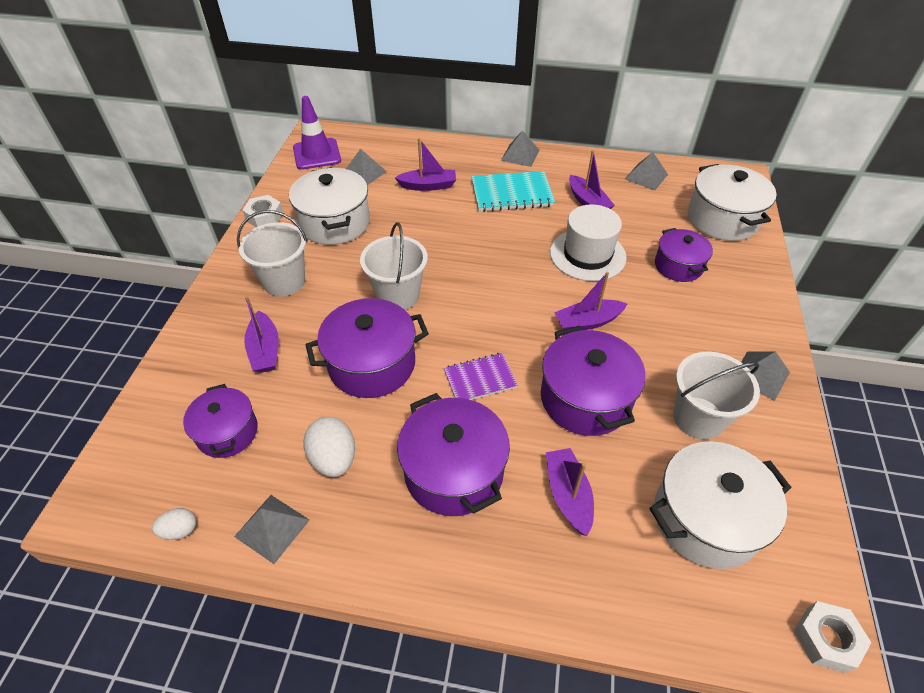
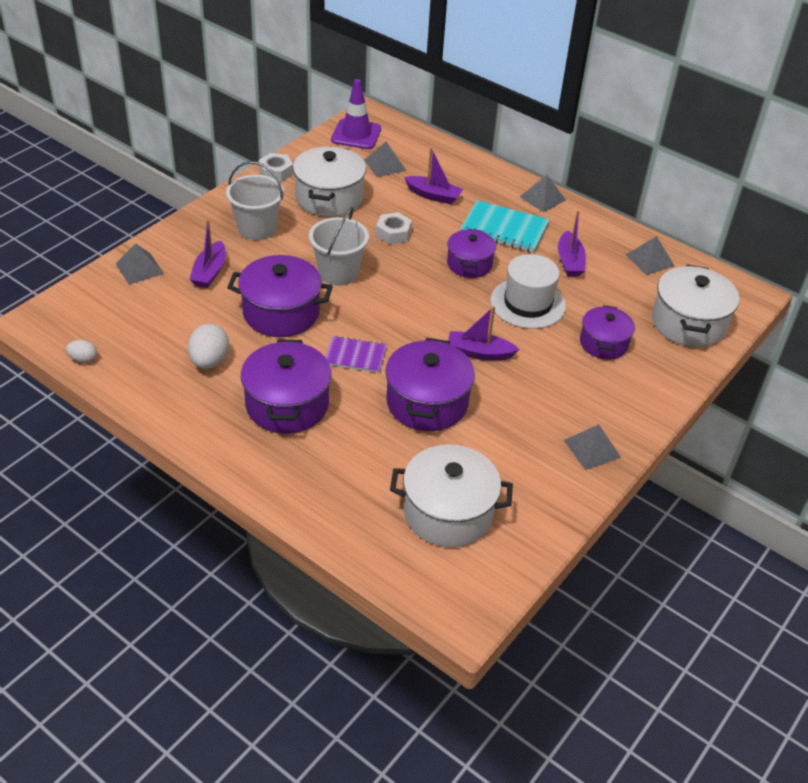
camera: 25 degrees right, 5 degrees down
purple pot [183,384,258,458] -> purple pot moved to [447,229,496,278]
grey pyramid [234,495,309,564] -> grey pyramid moved to [116,244,164,285]
purple boat [546,448,594,536] -> none
white bucket [673,352,760,440] -> none
white nut [793,601,872,673] -> white nut moved to [376,212,412,245]

